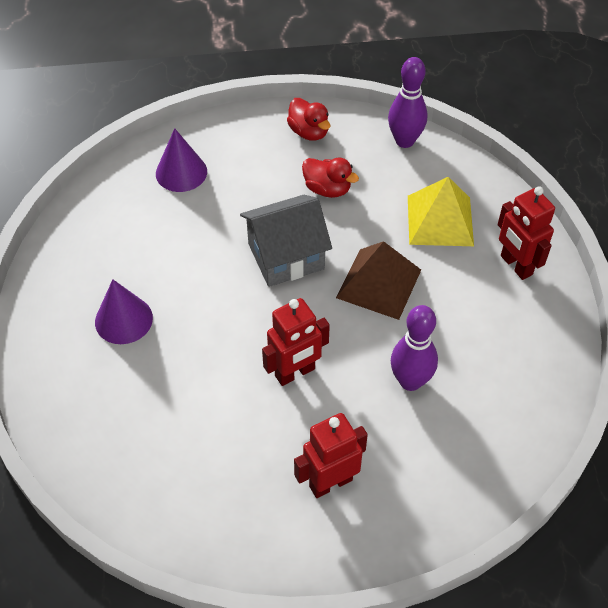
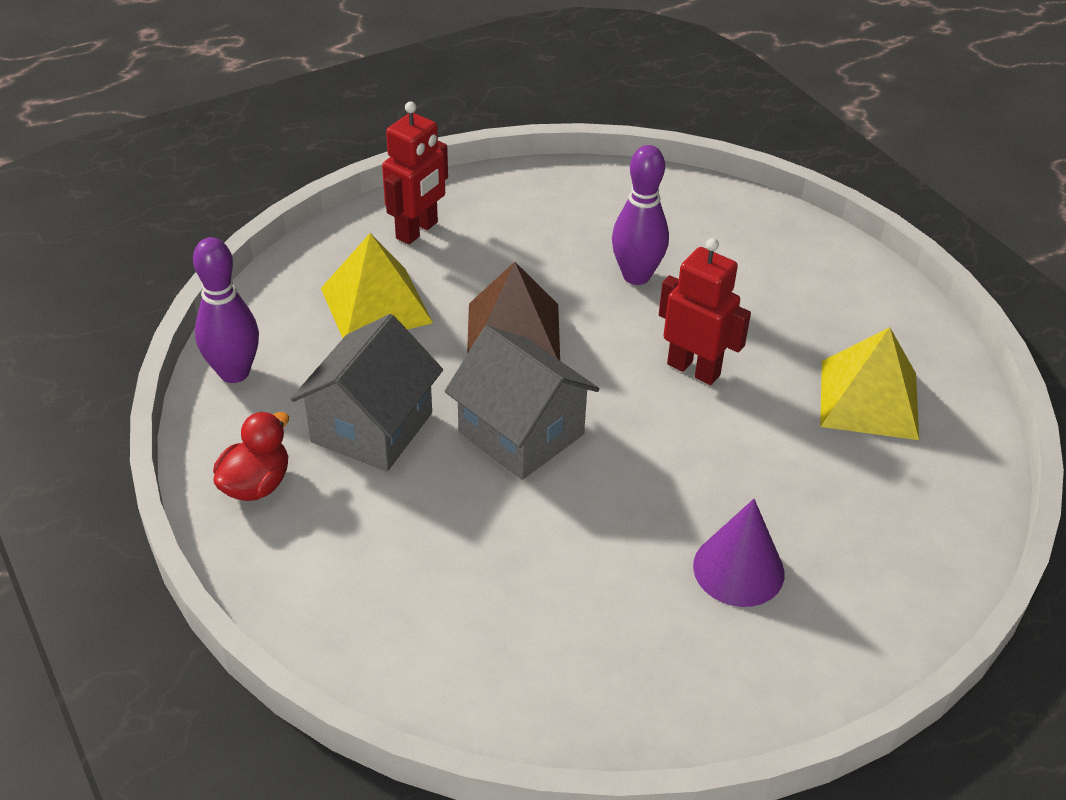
camera: 115 degrees left, 10 degrees down
purple cone [156,128,207,192] -> none
red robot [294,413,368,498] -> none
red duck [302,158,359,198] -> grey house [291,314,443,472]
none -> yellow pyramid [820,327,919,440]

